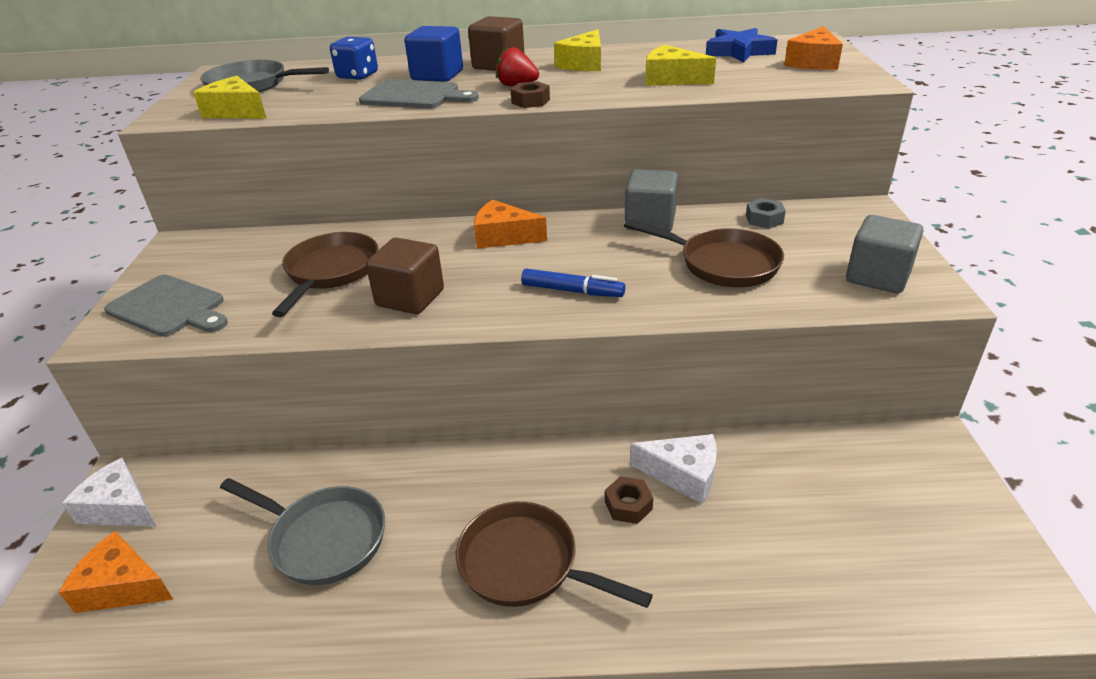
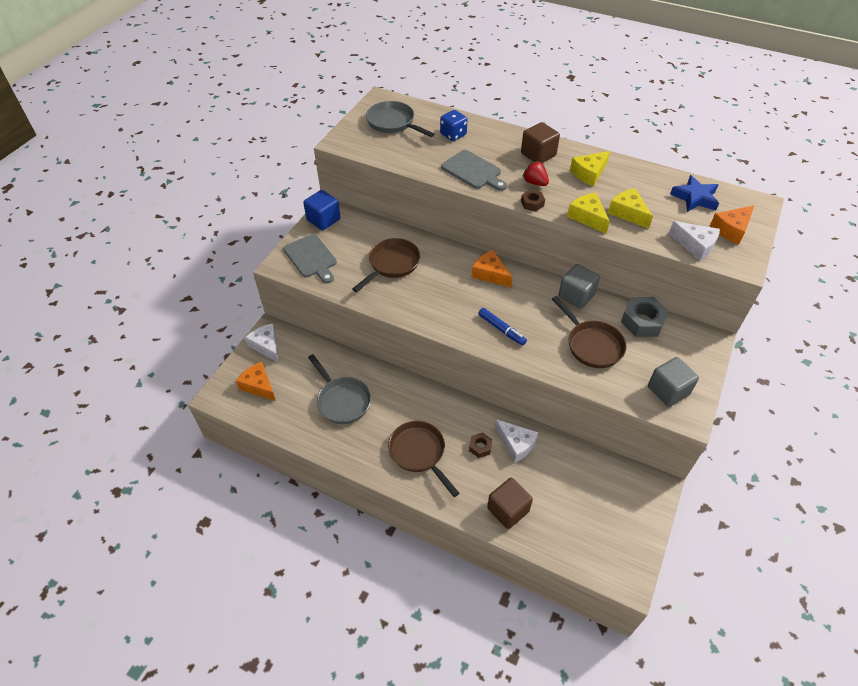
camera: 25 degrees right, 15 degrees up
yellow cheese [193,76,267,119] -> yellow cheese moved to [567,193,610,234]
brown cube [366,238,444,314] -> brown cube moved to [487,478,533,529]
blue cube [405,26,463,82] -> blue cube moved to [303,190,341,230]
grey nut [746,198,786,229] -> grey nut [621,297,669,337], size x1.84
none -> white cheese [669,221,720,261]

